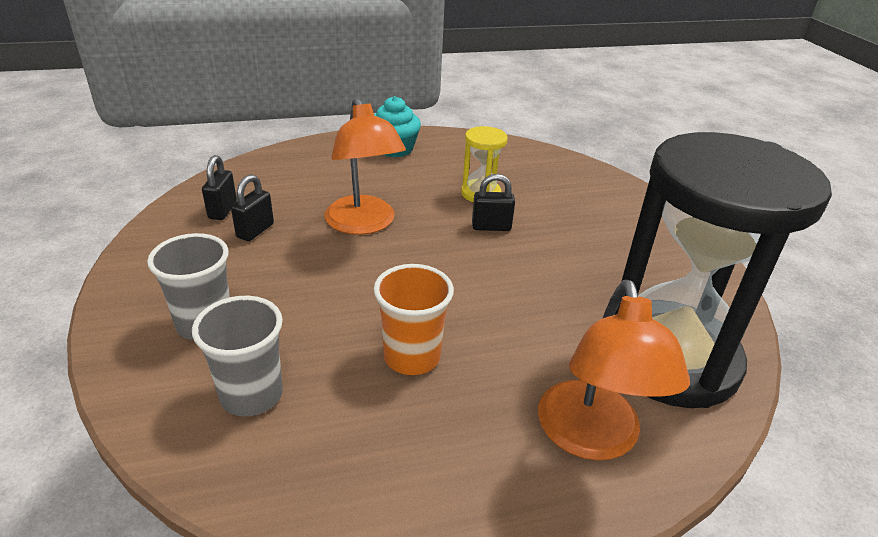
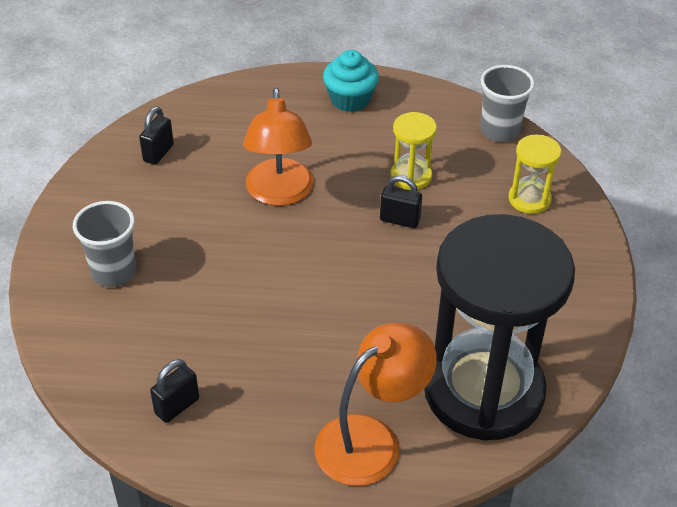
camera: 20 degrees right, 10 degrees up
grey cup [192,296,283,417] -> grey cup moved to [481,65,535,142]
black padlock [231,174,274,241] -> black padlock moved to [150,359,199,423]
orange cup [374,264,454,375] -> none
orange lamp [538,279,690,460] -> orange lamp turned 150 degrees counterclockwise [315,323,437,486]
none -> yellow hourglass [508,134,561,214]

